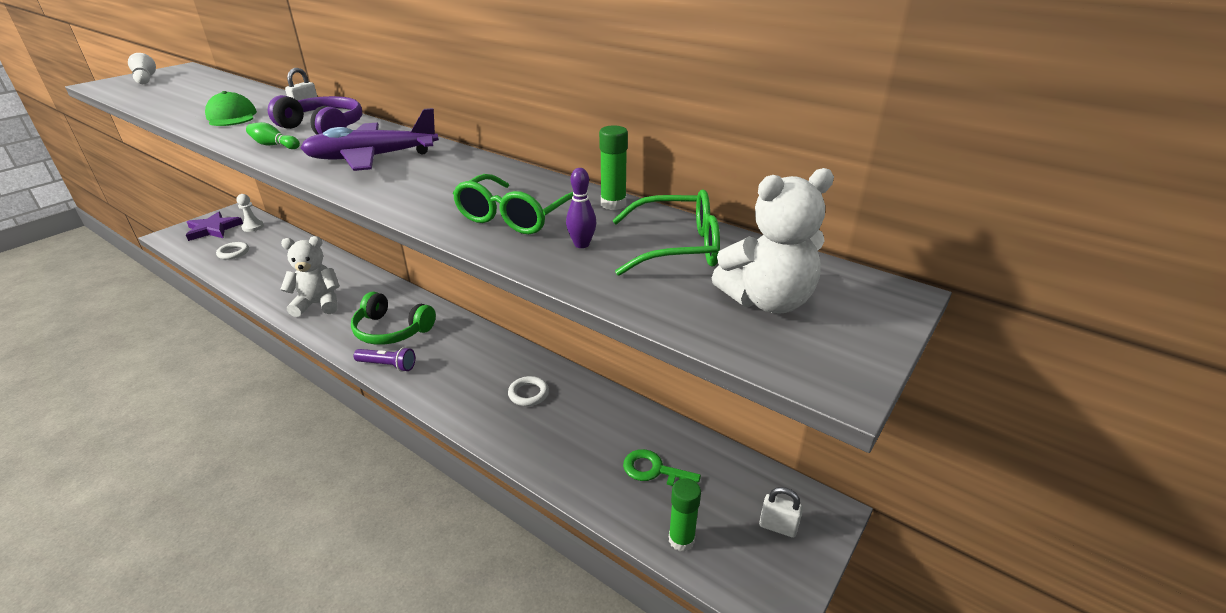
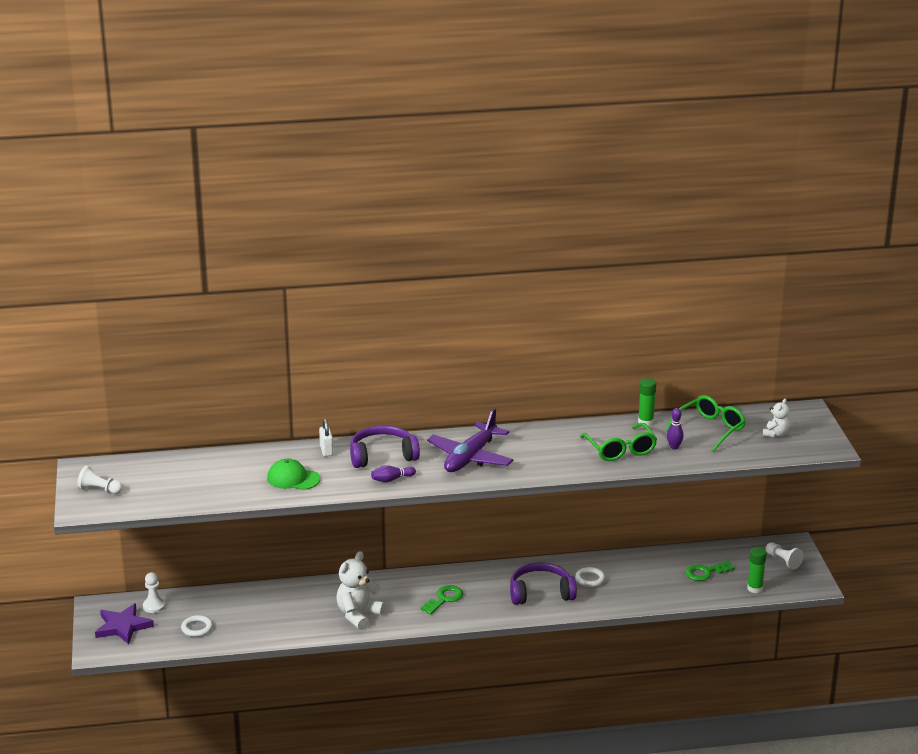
camera: 45 degrees left, 5 degrees down
green bowling pin [246,122,300,149] -> purple bowling pin [371,465,416,482]
green headphones [351,292,436,345] -> green key [420,585,463,614]
purple flashlight [354,347,415,372] -> none
white teddy bear [712,168,834,314] -> white teddy bear [763,399,790,438], size x0.57
white padlock [759,487,803,538] -> white pawn [765,542,803,569]
none -> purple headphones [510,563,577,605]

